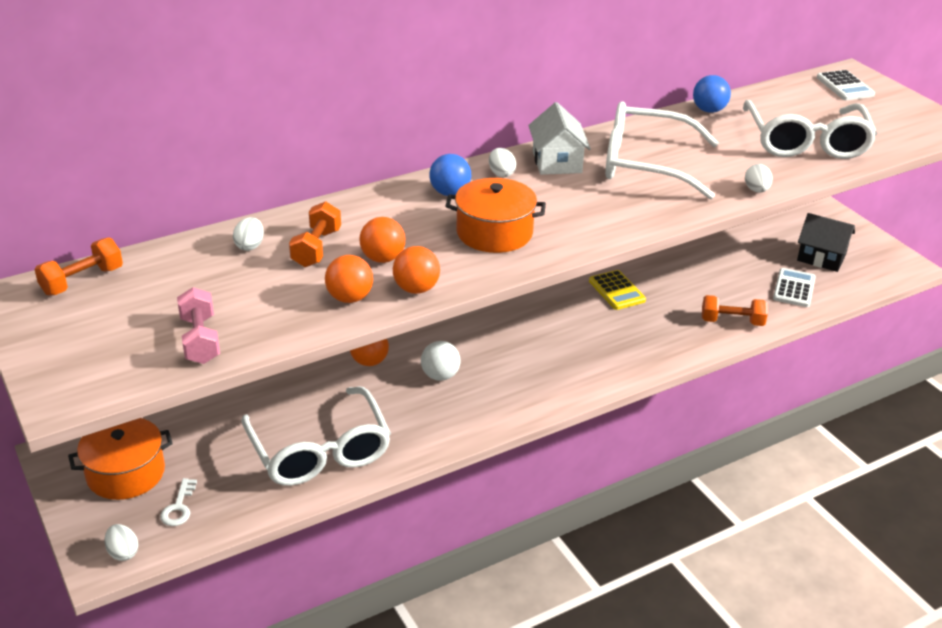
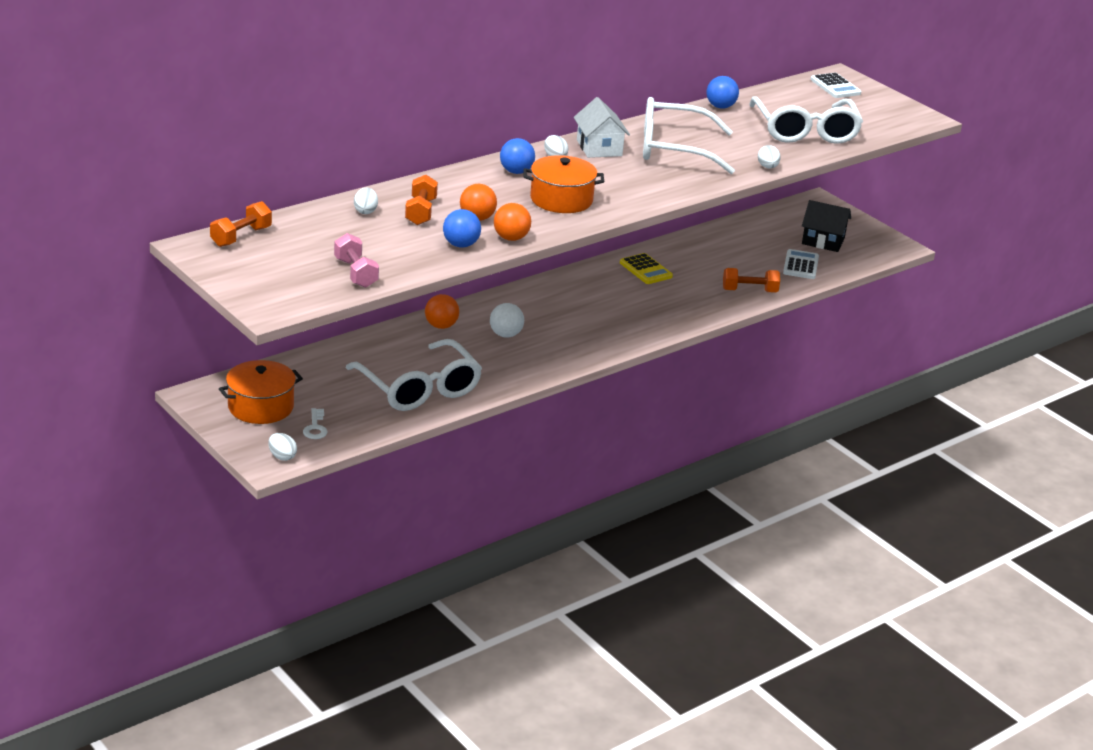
camera: 10 degrees left, 5 degrees down
orange ball [325,255,373,303] -> blue ball [443,209,481,247]

